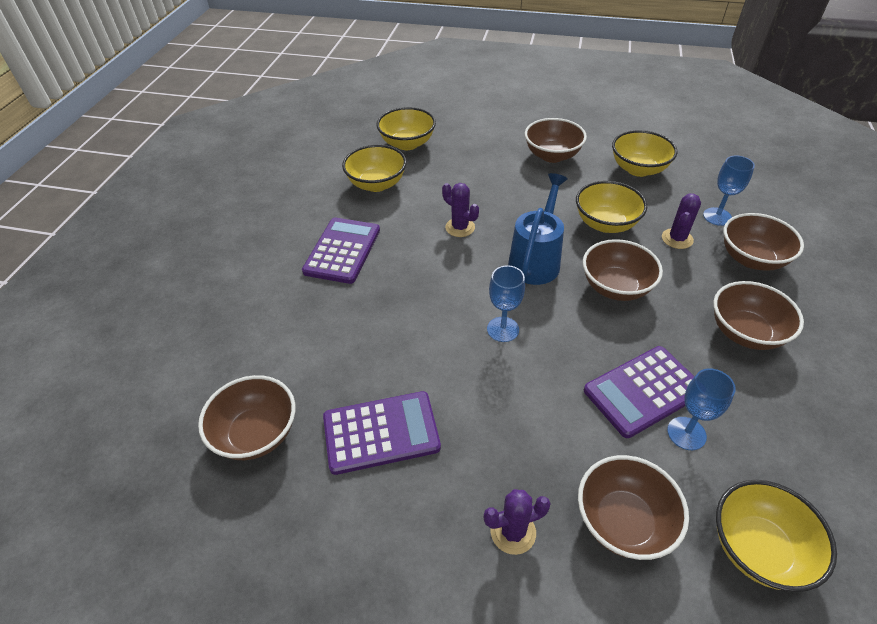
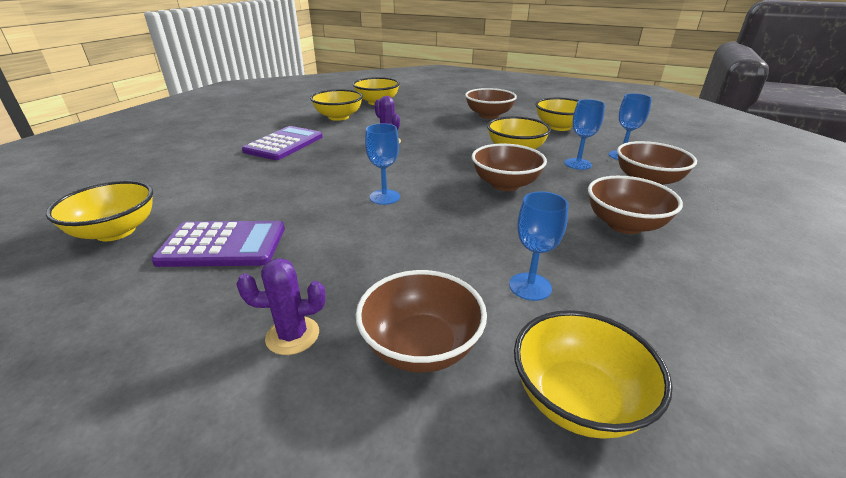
camera: 10 degrees right, 15 degrees down
brown bowl [198,375,295,460] -> yellow bowl [46,181,153,241]
blue watering can [508,173,568,285] -> none
purple calculator [584,346,694,438] -> none
purple cactus [662,194,701,249] -> blue goblet [564,99,605,170]

